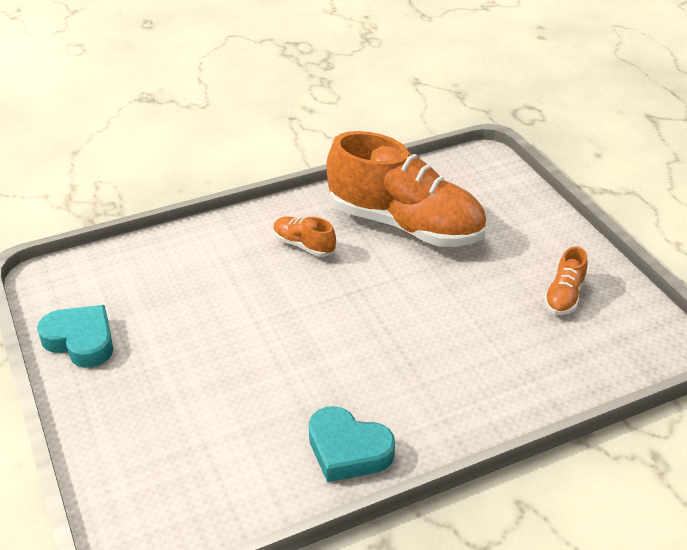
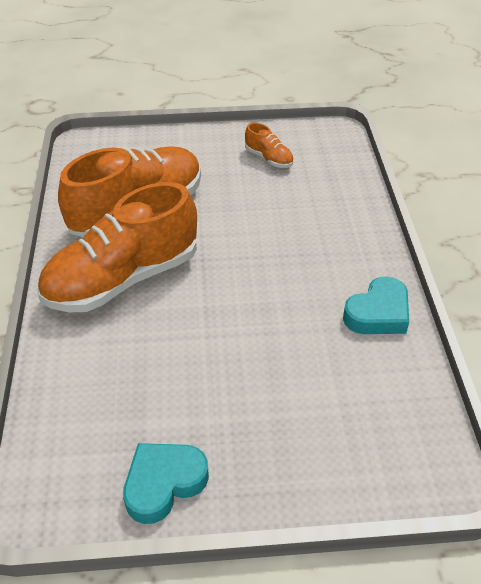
camera: 70 degrees left, 5 degrees up
orange shoe [273,217,336,257] -> orange shoe [38,182,197,312], size x2.37

